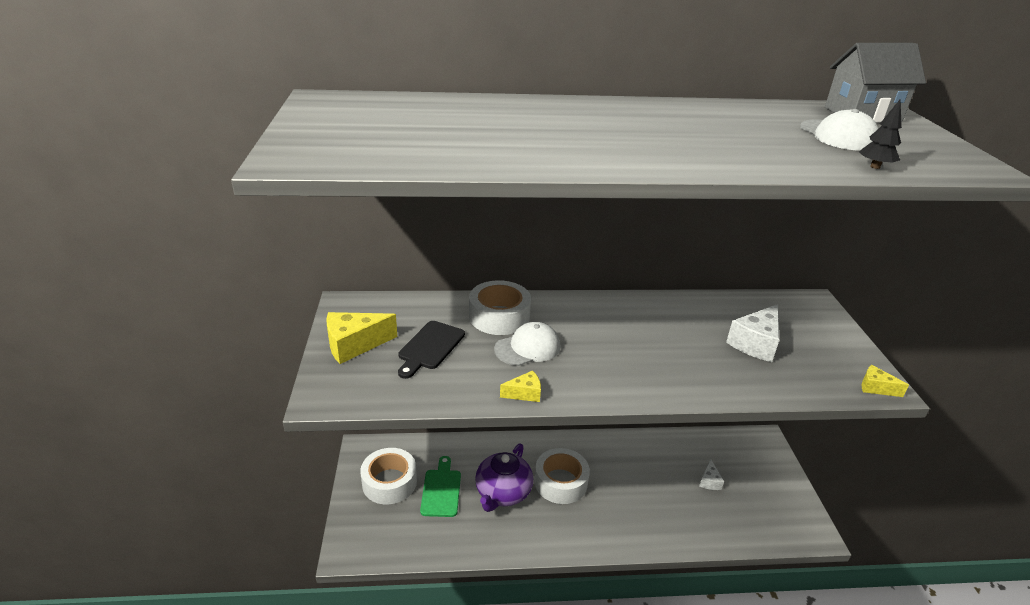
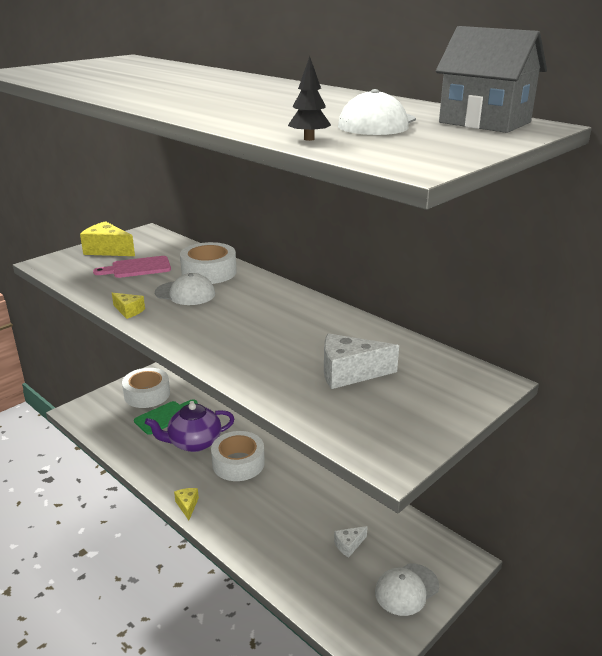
camera: 50 degrees right, 5 degrees down
black cutting board [398,321,465,379] -> pink cutting board [93,256,171,278]
yellow cheese [862,365,909,397] -> yellow cheese moved to [174,488,199,520]
none -> white cap [375,563,439,616]

